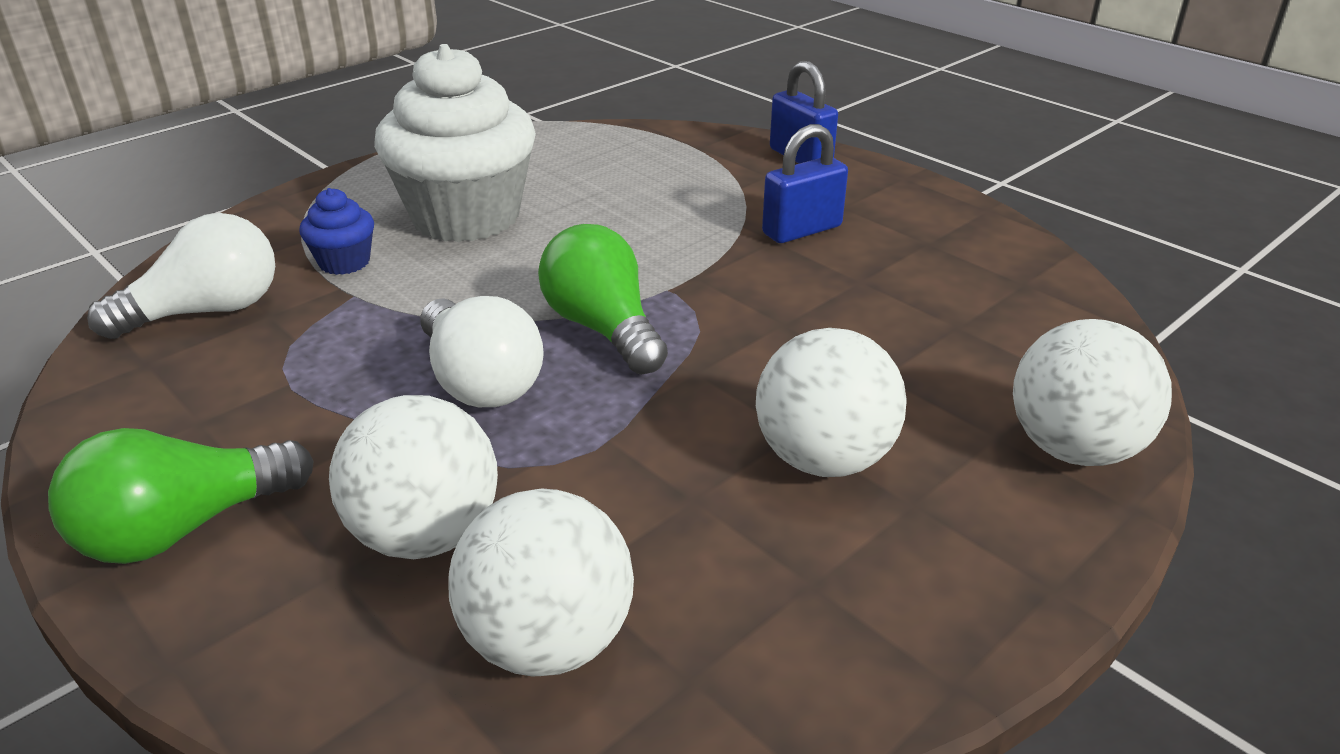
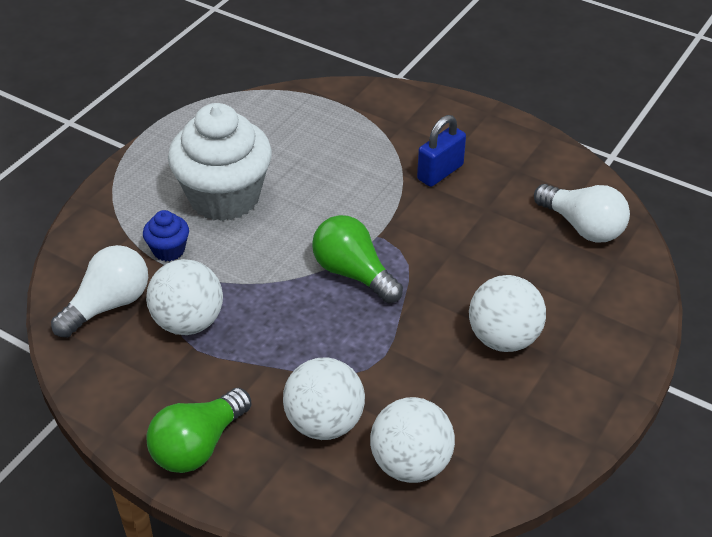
camera: 15 degrees left, 10 degrees up
white light bulb [420,296,544,407] -> white light bulb moved to [534,184,630,242]
blue padlock [770,61,838,163] -> none
white ball [1013,319,1172,466] -> white ball moved to [146,259,223,335]

